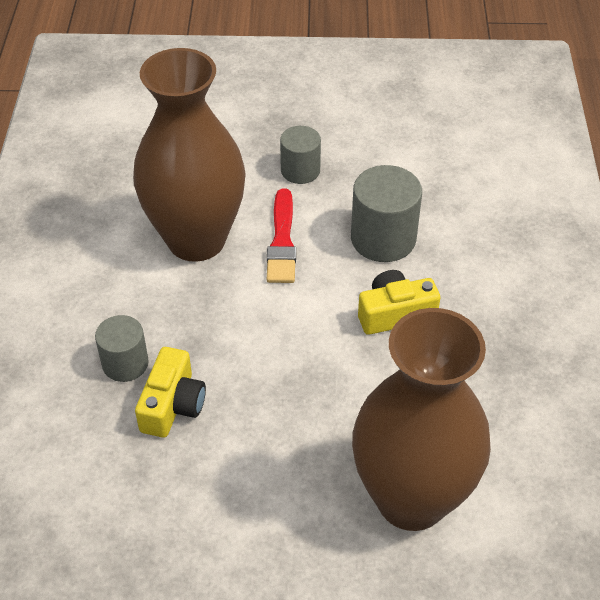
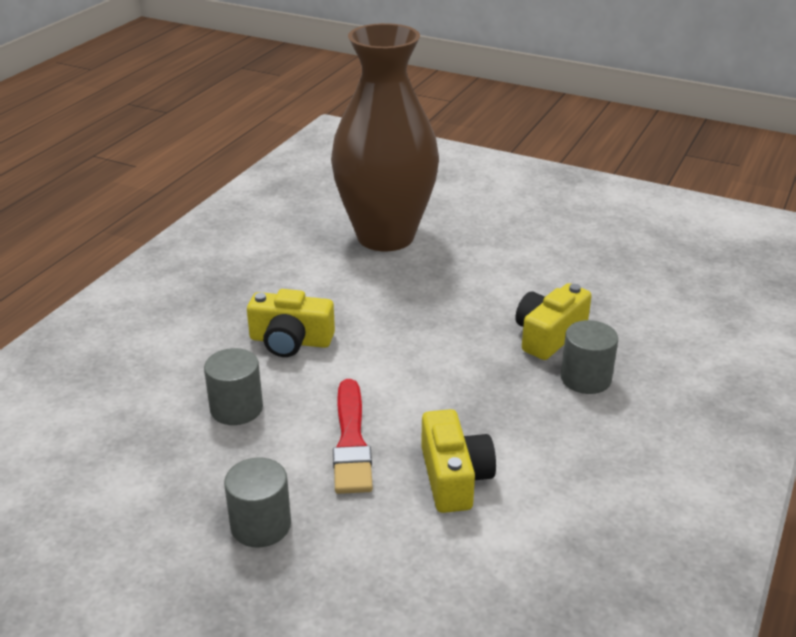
camera: 155 degrees left, 15 degrees down
brown vase [133,48,246,262] -> yellow camera [421,409,496,513]
red brush [267,188,296,283] -> red brush turned 150 degrees clockwise [333,379,373,494]
grey cylinder [351,165,422,262] -> grey cylinder [204,348,263,425], size x0.64

